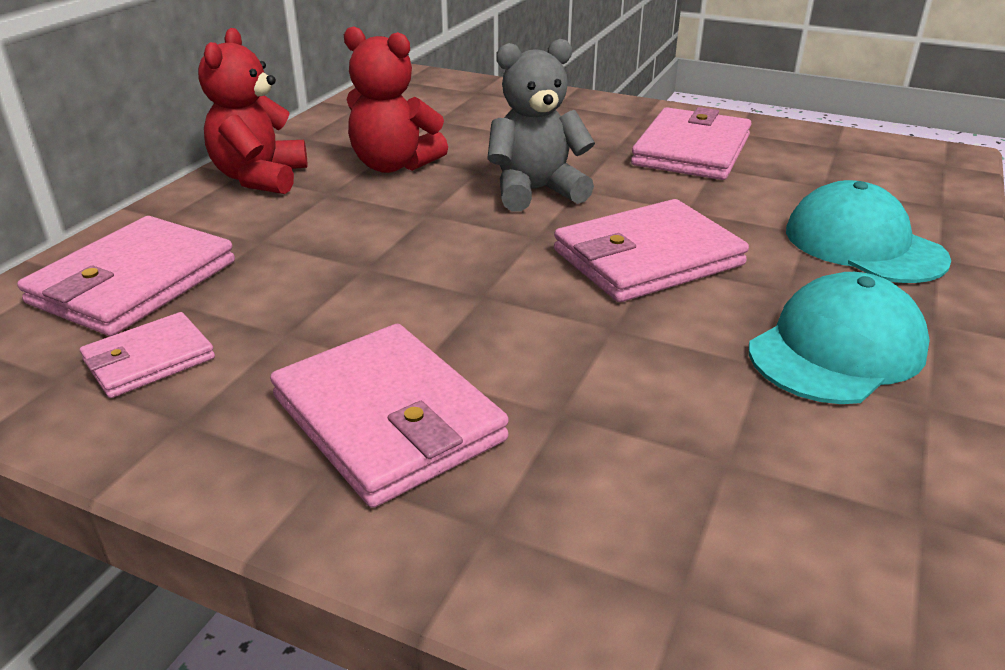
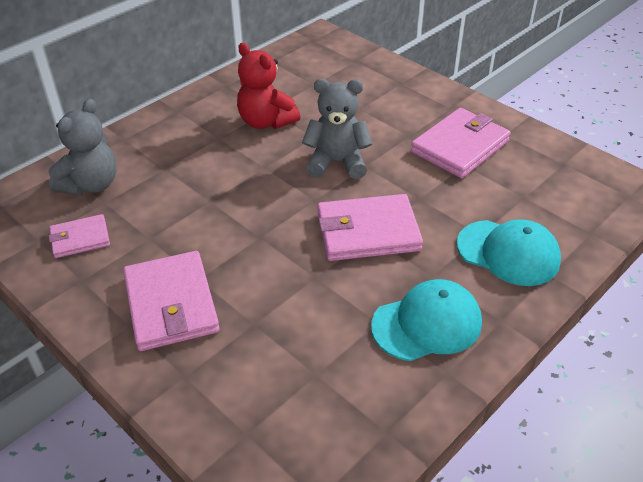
camera: 20 degrees right, 10 degrees up
pink wallet [17,216,235,336] -> grey teddy bear [49,99,117,196]
red teddy bear [198,28,308,194] -> none
turquoise cap [786,180,951,283] -> turquoise cap turned 135 degrees clockwise [457,219,561,286]

